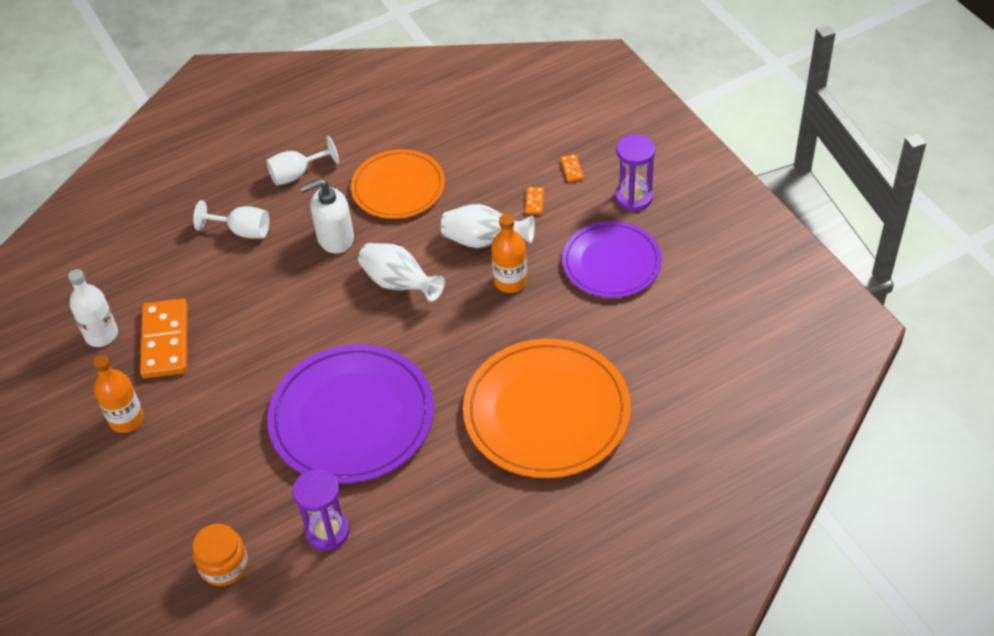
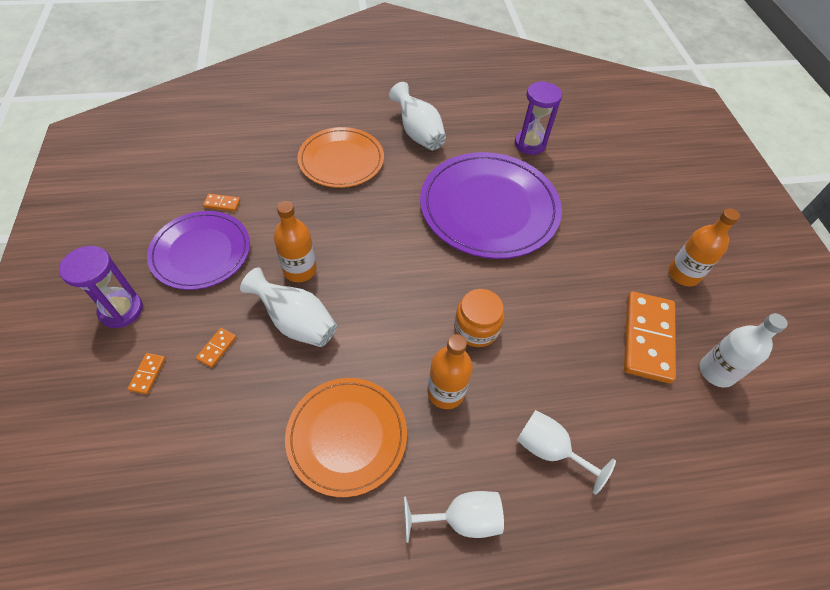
camera: 165 degrees left, 5 degrees up
orange jar [192,524,248,586] -> orange jar moved to [454,289,504,347]
white soap dispenser [300,179,354,254] -> orange bottle [427,334,473,409]
white vase [358,243,445,302] -> white vase moved to [389,82,446,150]
orange plate [463,339,631,478] -> orange plate [297,127,384,188], size x0.64
none -> orange domino [203,194,241,212]

